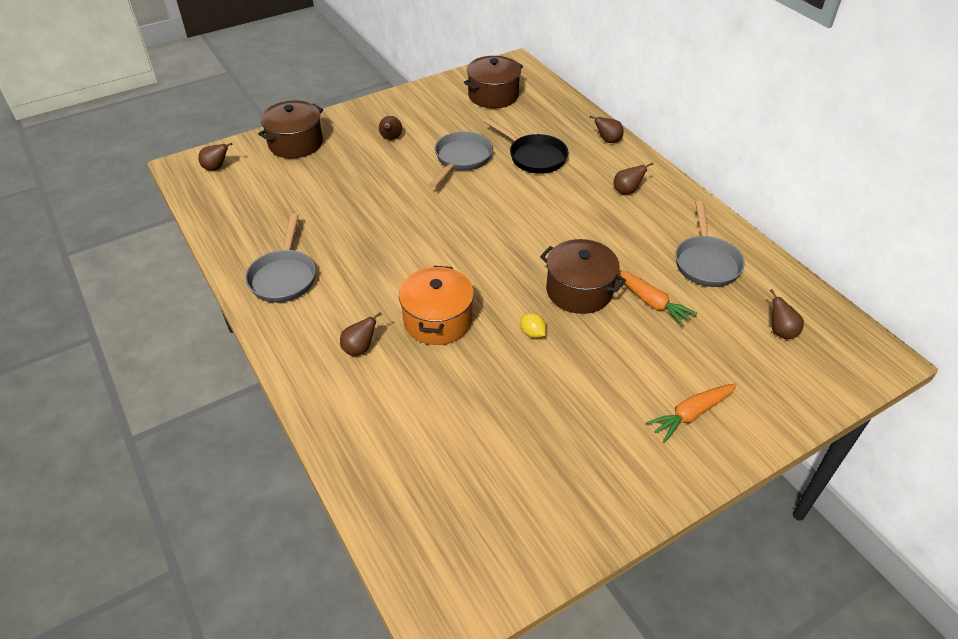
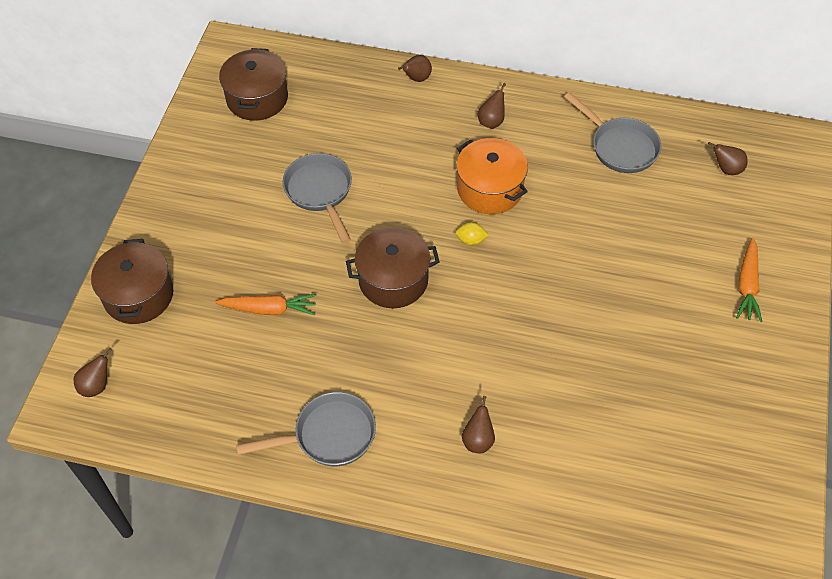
camera: 45 degrees left, 10 degrees up
grey pan [245,213,316,303] -> grey pan turned 60 degrees counterclockwise [236,392,376,466]
brown pear [379,116,402,140] -> none
orange pot [399,266,474,345] -> orange pot moved to [456,138,528,214]
black pan [484,118,568,174] -> none
yellow lemon [520,313,546,338] -> yellow lemon moved to [456,222,489,245]
brown pot [540,239,626,314] -> brown pot moved to [346,227,440,308]
orange carrot [618,270,698,326] -> orange carrot moved to [215,294,317,316]

